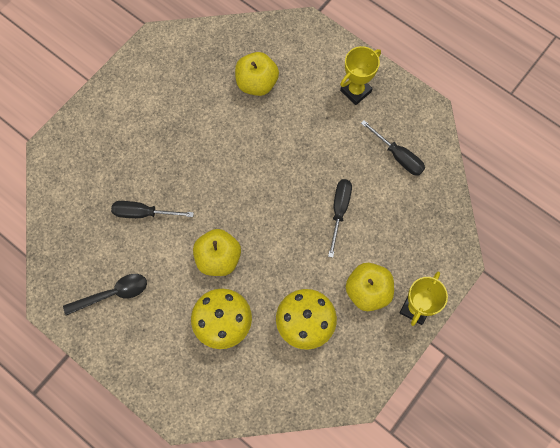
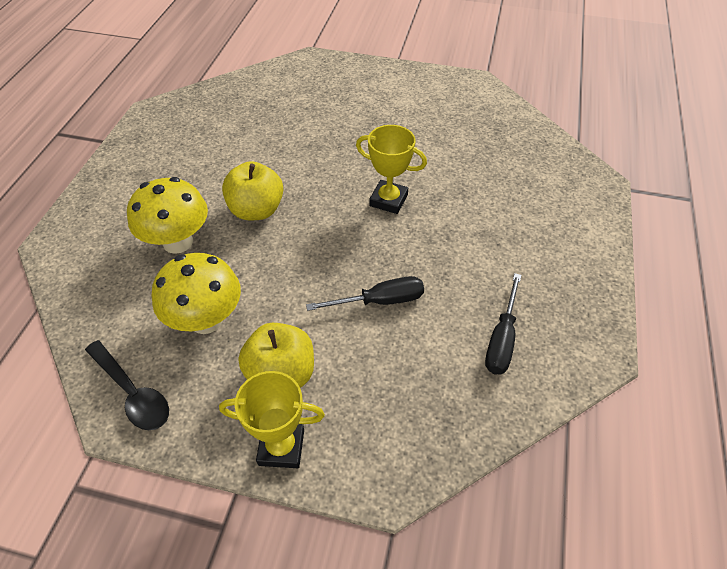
camera: 65 degrees right, 20 degrees down
black spoon [63,274,147,316] -> black spoon moved to [85,340,169,430]
black screwdriver [111,201,194,218] -> none
yellow apple [235,52,279,96] -> none
yellow trophy [340,46,381,105] -> yellow trophy moved to [356,125,427,214]

